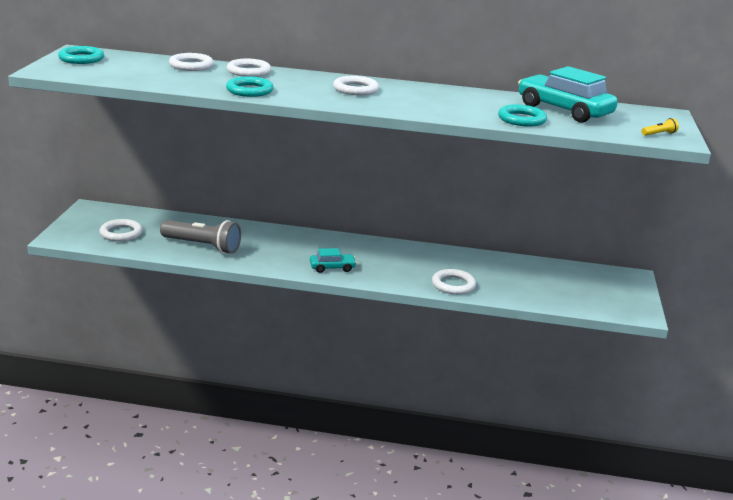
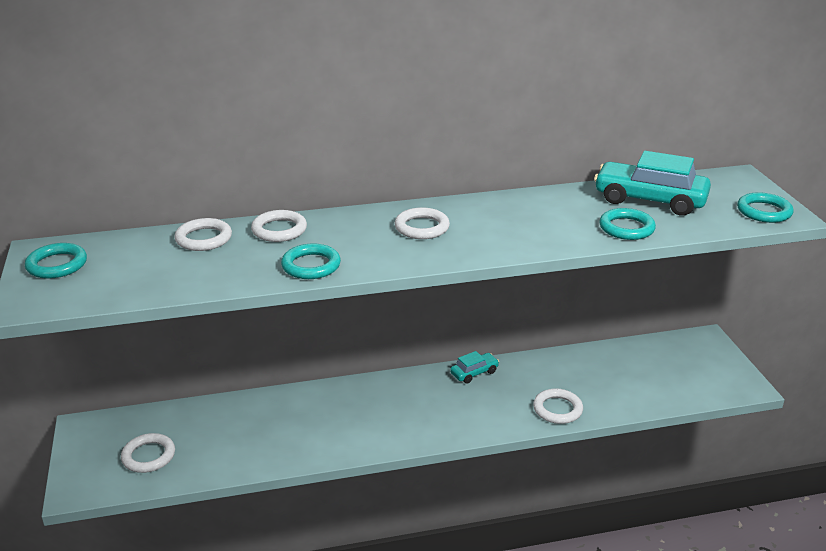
camera: 20 degrees left, 5 degrees up
grey flashlight [160,220,241,254] -> none
turquoise car [310,248,357,273] -> turquoise car moved to [450,351,499,384]
yellow flashlight [642,118,679,136] -> turquoise ring [737,192,794,223]

